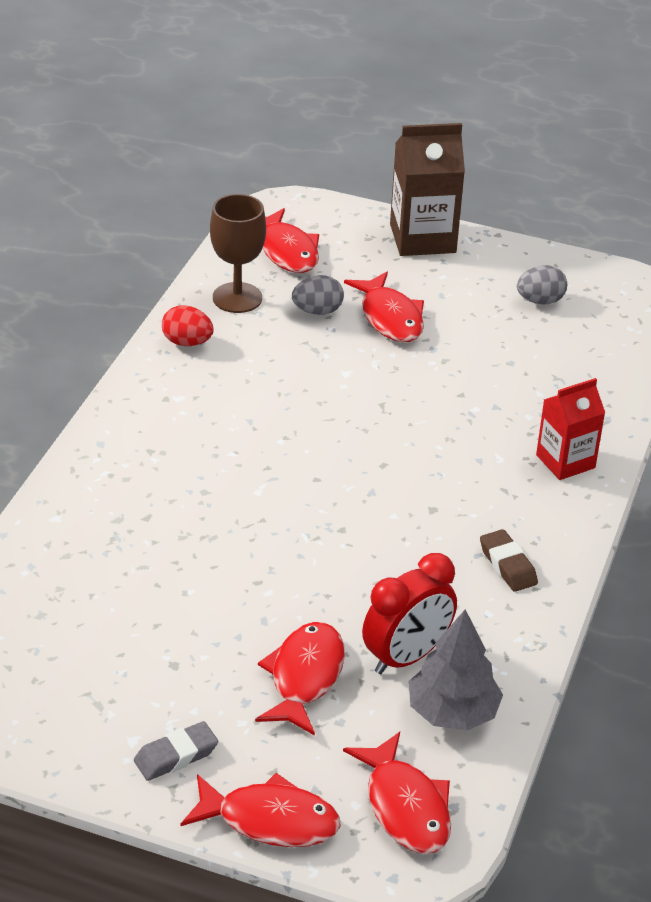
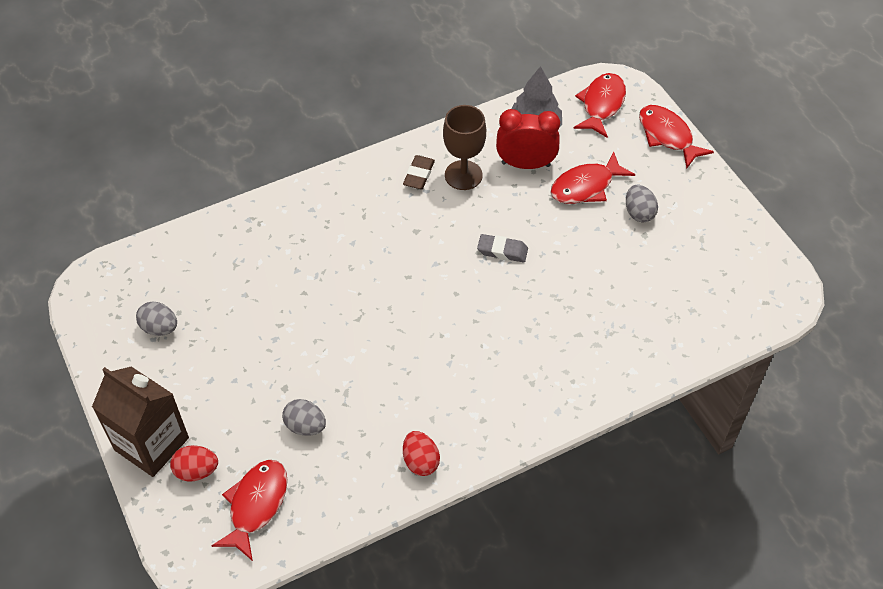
camera: 135 degrees left, 15 degrees up
grey eraser [134,721,218,781] -> grey eraser moved to [477,234,528,262]
brown goblet [210,194,266,313] -> brown goblet moved to [443,105,486,190]
red fish [344,272,424,342] -> none
red carton [536,378,605,480] -> none
none -> red egg [170,445,218,482]
none -> grey egg [626,184,658,222]

